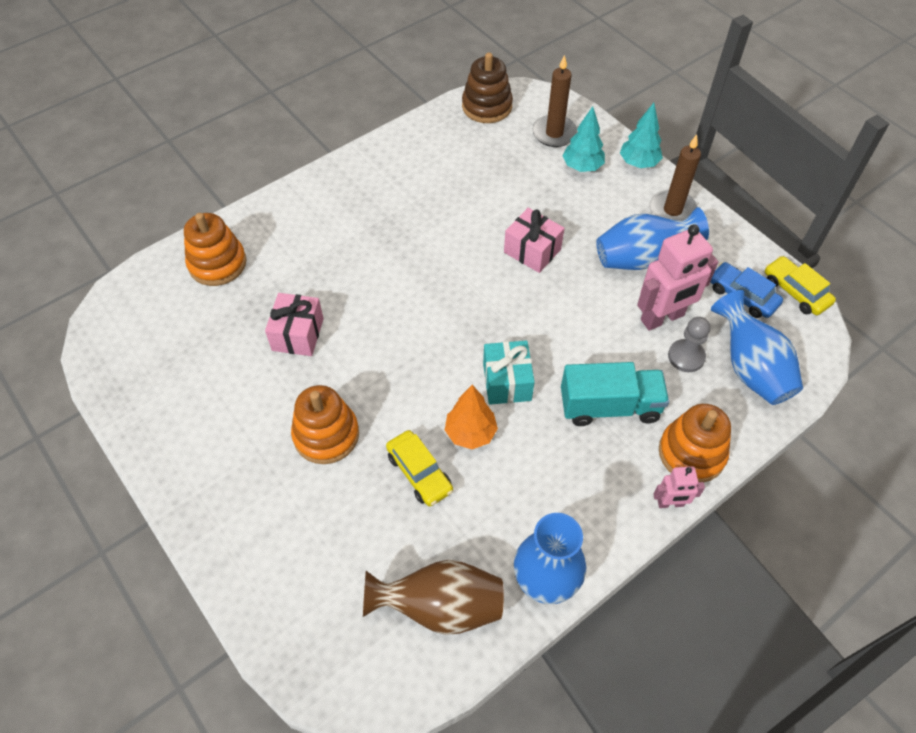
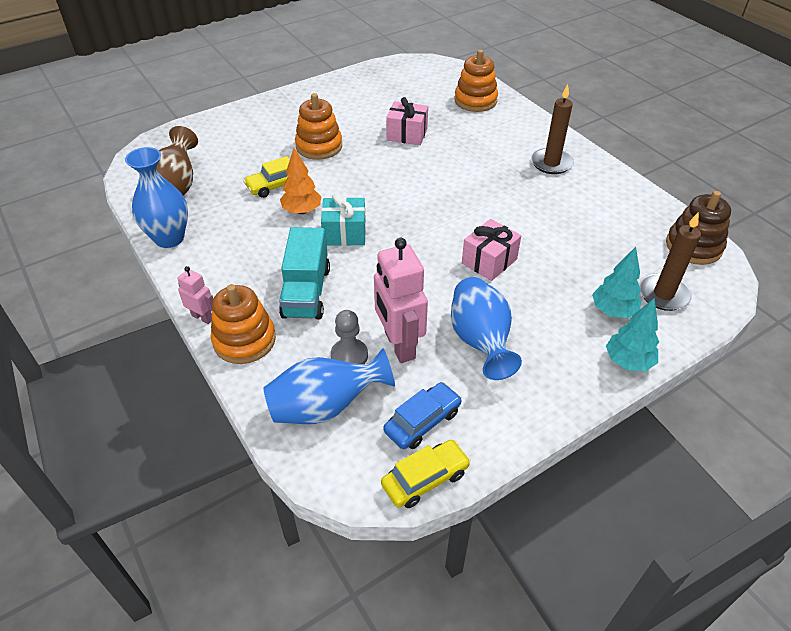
camera: 95 degrees right, 10 degrees down
brown candle [650,135,701,221] -> brown candle moved to [531,84,574,174]
pink robot [653,466,705,508] -> pink robot turned 120 degrees clockwise [178,266,213,324]

